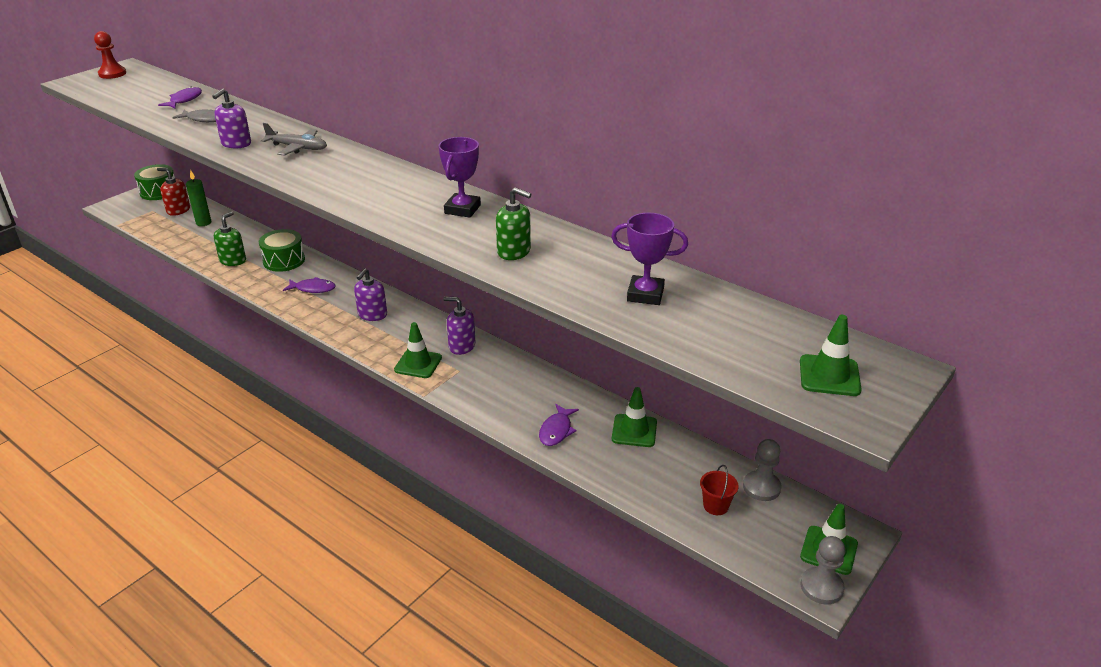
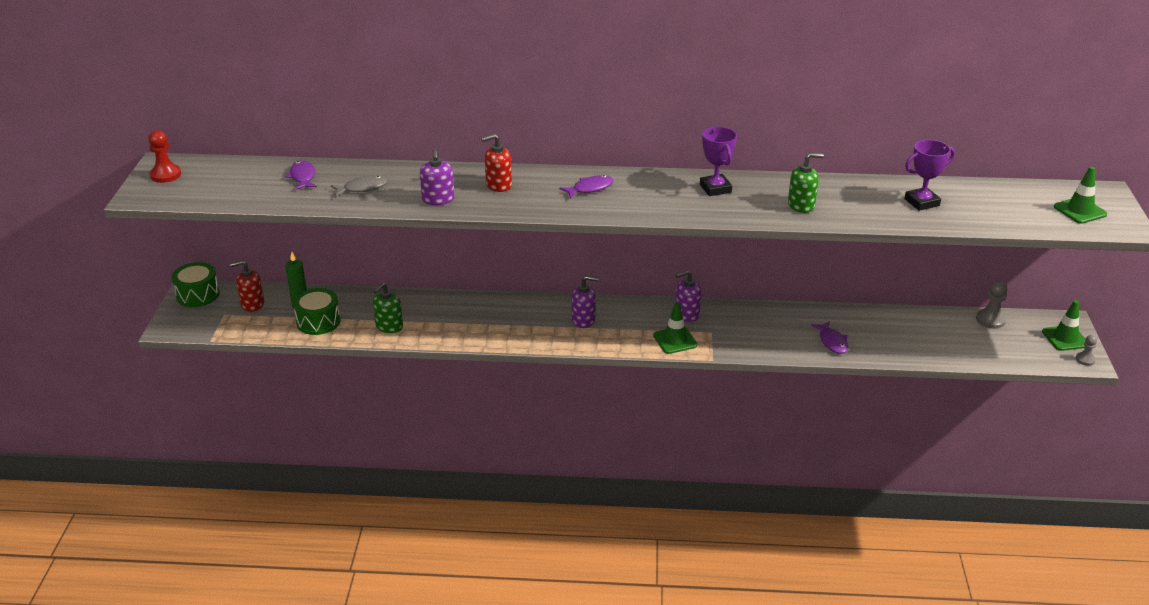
camera: 35 degrees left, 0 degrees up
green soap dispenser [214,212,246,266] -> green soap dispenser turned 135 degrees counterclockwise [373,283,403,333]
green drum [259,229,305,272] -> green drum moved to [293,288,341,335]
grey plane [261,123,327,156] -> red soap dispenser [481,134,512,192]
purple fish [283,277,336,293] -> purple fish moved to [559,175,614,199]
purple soap dispenser [354,269,387,321] -> purple soap dispenser turned 75 degrees counterclockwise [572,276,599,328]
green traffic cone [612,387,657,447] -> none
red bucket [700,465,739,515] -> none
grey pawn [801,536,845,604] -> grey pawn [1076,335,1097,365], size x0.62

